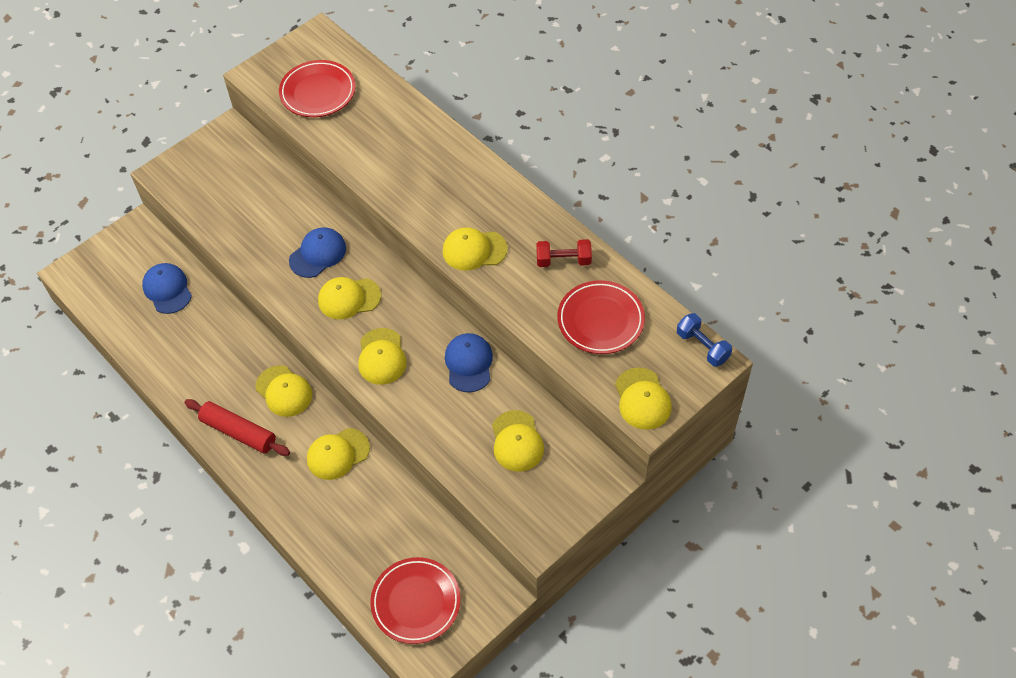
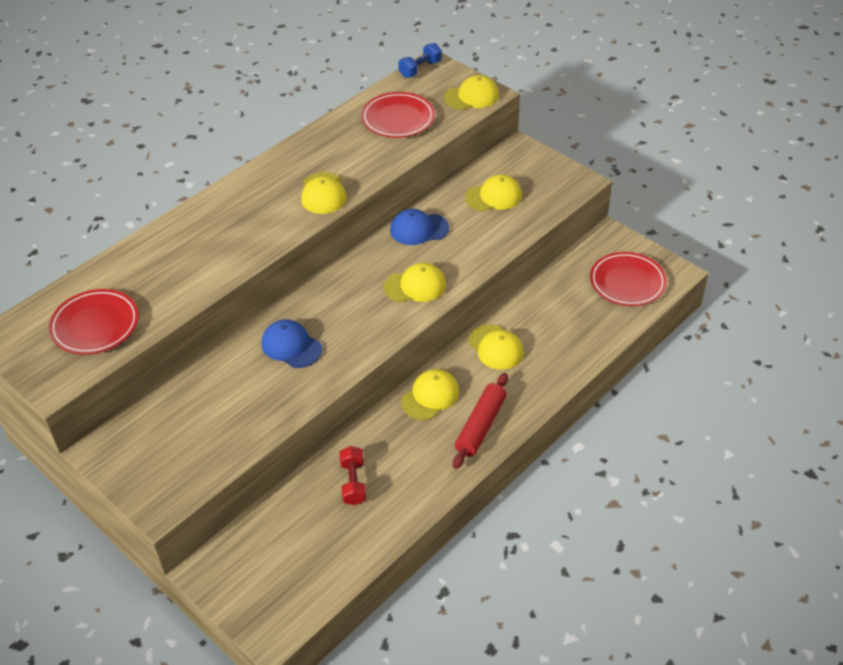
camera: 95 degrees left, 10 degrees down
blue cap [142,263,192,314] -> none
yellow cap [318,277,381,319] -> none
red dumbbell [536,239,592,267] -> red dumbbell moved to [339,446,366,505]

